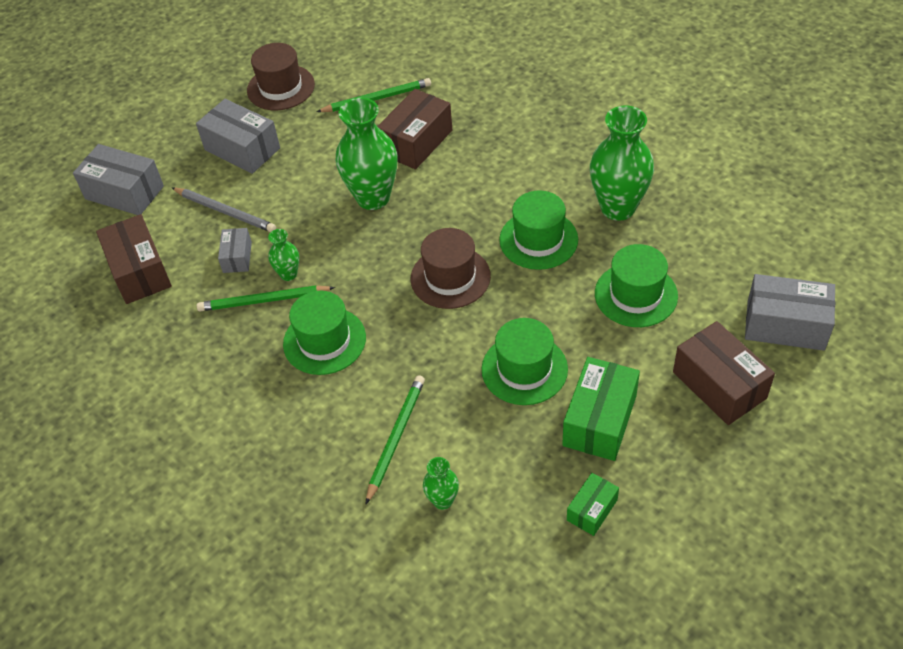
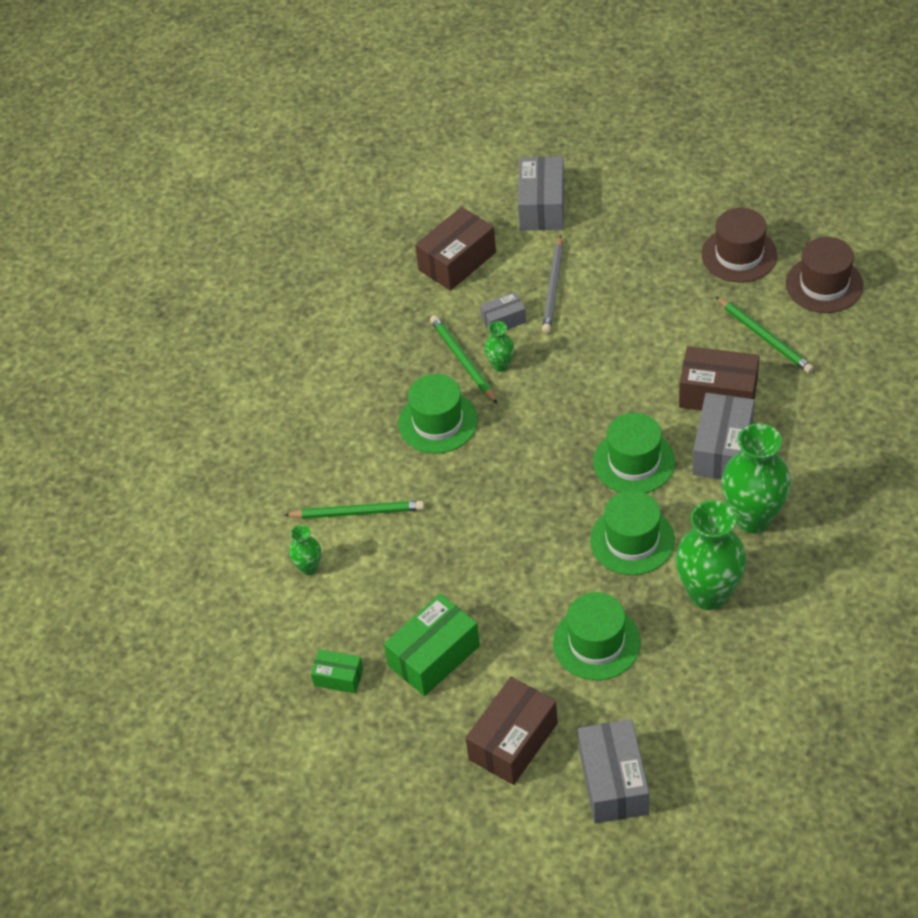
camera: 70 degrees right, 0 degrees up
grey box [196,99,280,174] -> grey box moved to [692,393,754,479]
green vase [336,98,398,210] -> green vase moved to [722,423,791,533]
brown hat [411,228,491,309] -> brown hat moved to [786,237,864,313]
green hat [482,318,568,405] -> green hat moved to [593,413,675,493]
green box [562,357,640,461] -> green box turned 45 degrees counterclockwise [384,594,480,696]

